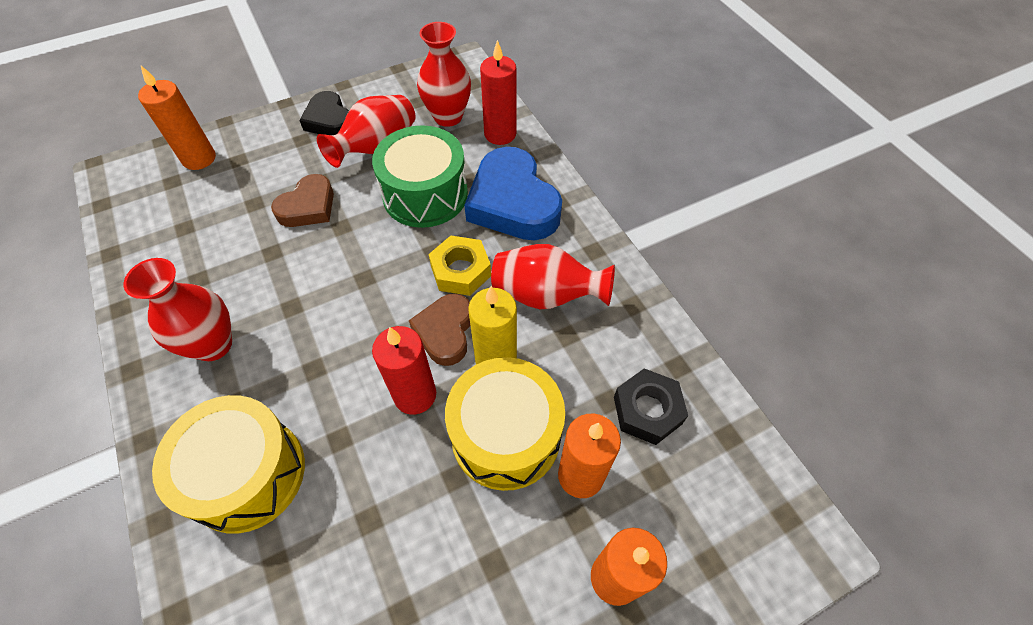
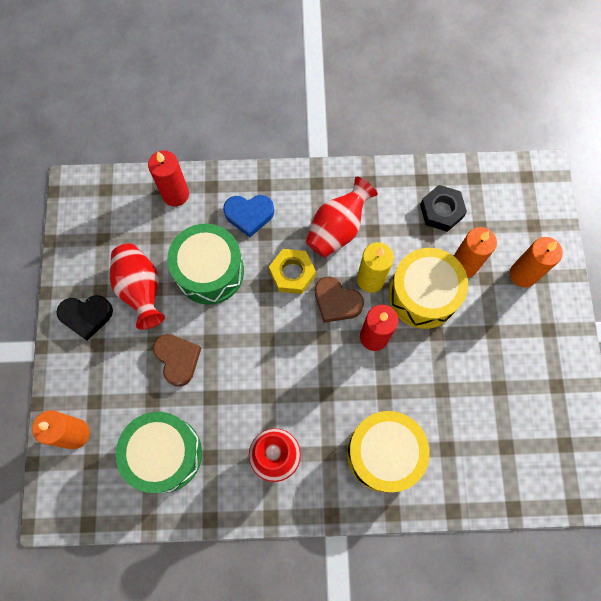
camera: 65 degrees left, 15 degrees up
red vase [417,22,471,127] -> none
blue heart [464,147,562,240] -> blue heart [223,195,274,238], size x0.59
none -> green drum [116,412,202,493]

